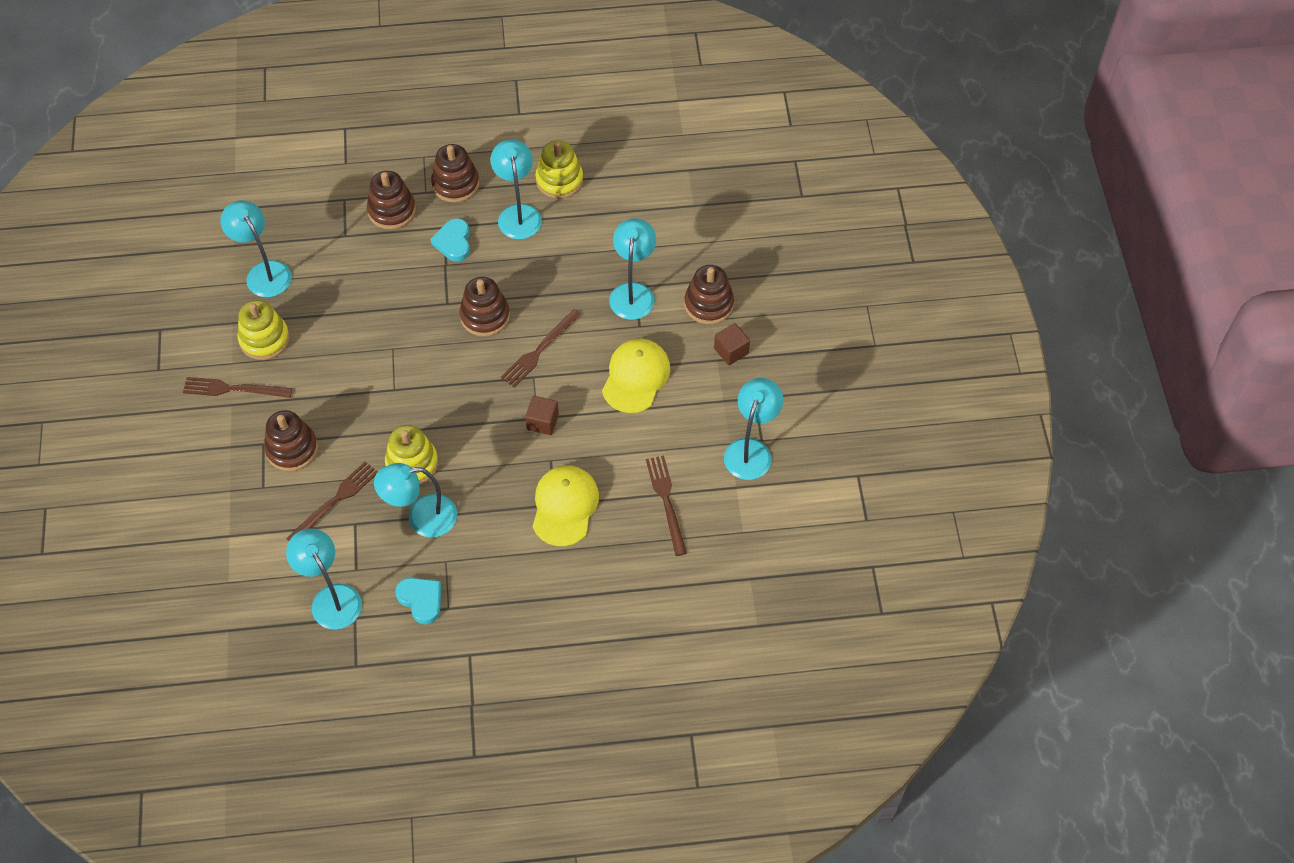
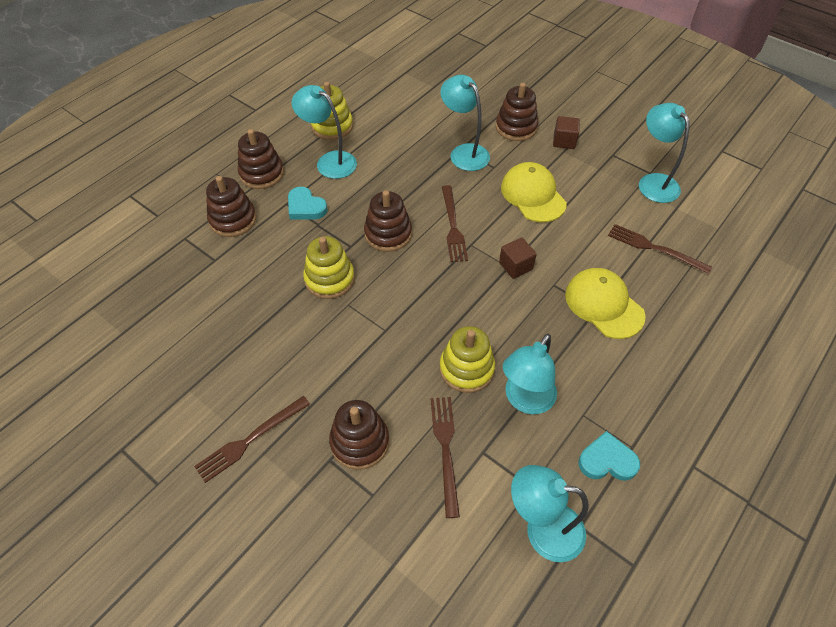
camera: 45 degrees left, 5 degrees down
turquoise lamp [221,200,292,297] -> none
yellow stacking toy [237,300,290,360] -> yellow stacking toy moved to [303,236,355,299]

